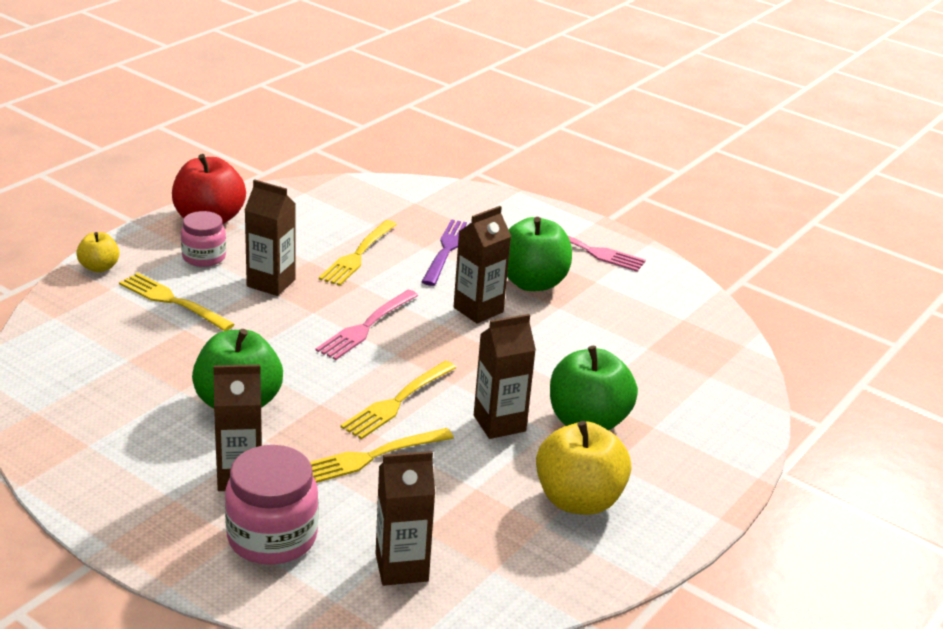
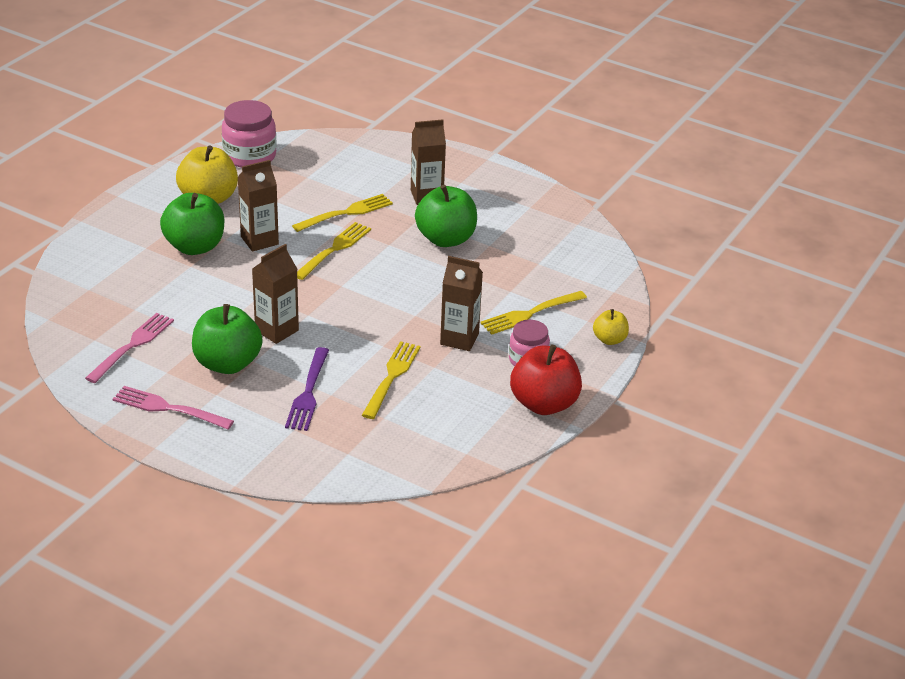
camera: 175 degrees right, 5 degrees up
yellow fork [119,273,235,331] -> yellow fork turned 120 degrees clockwise [480,291,587,335]
pink jar [225,445,319,565] -> pink jar moved to [222,100,277,168]
pink fork [315,290,419,360] -> pink fork moved to [85,313,174,383]
brown carton [376,451,435,586] -> none

